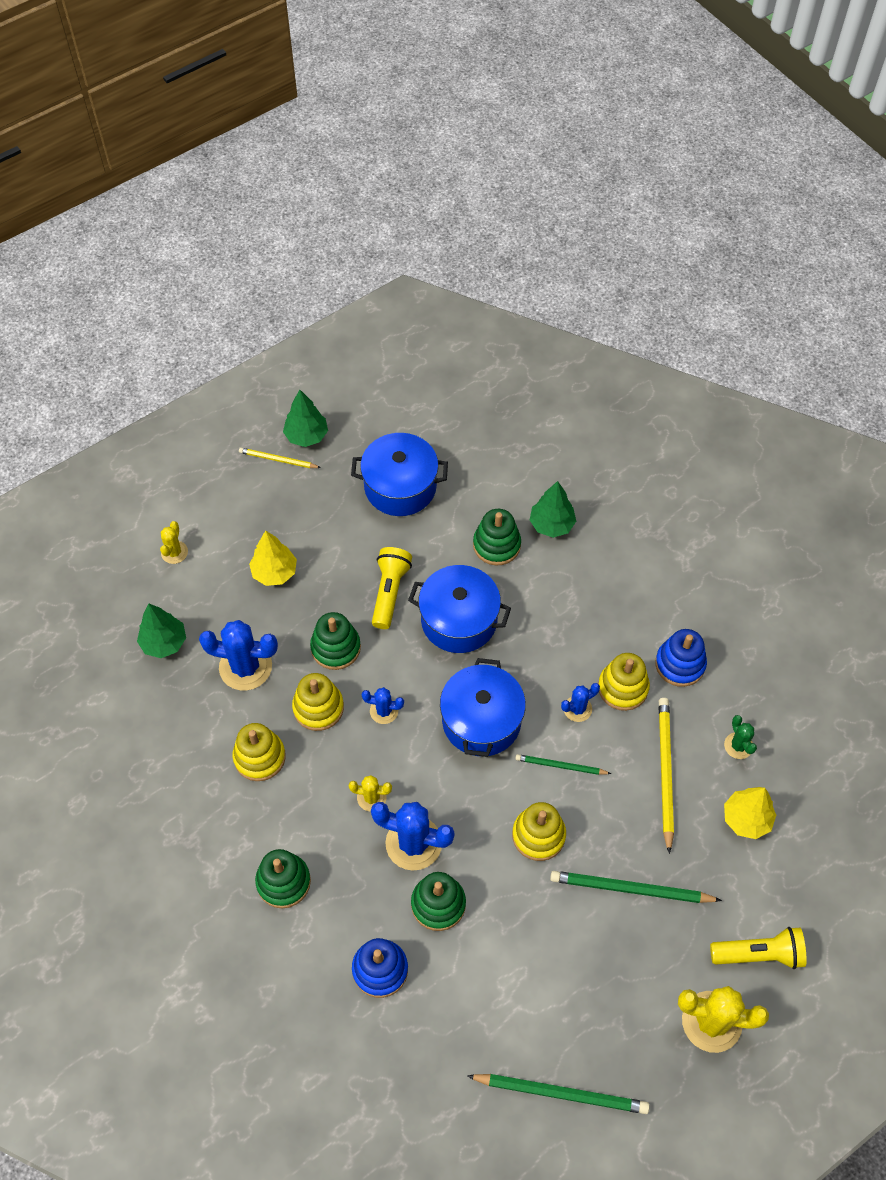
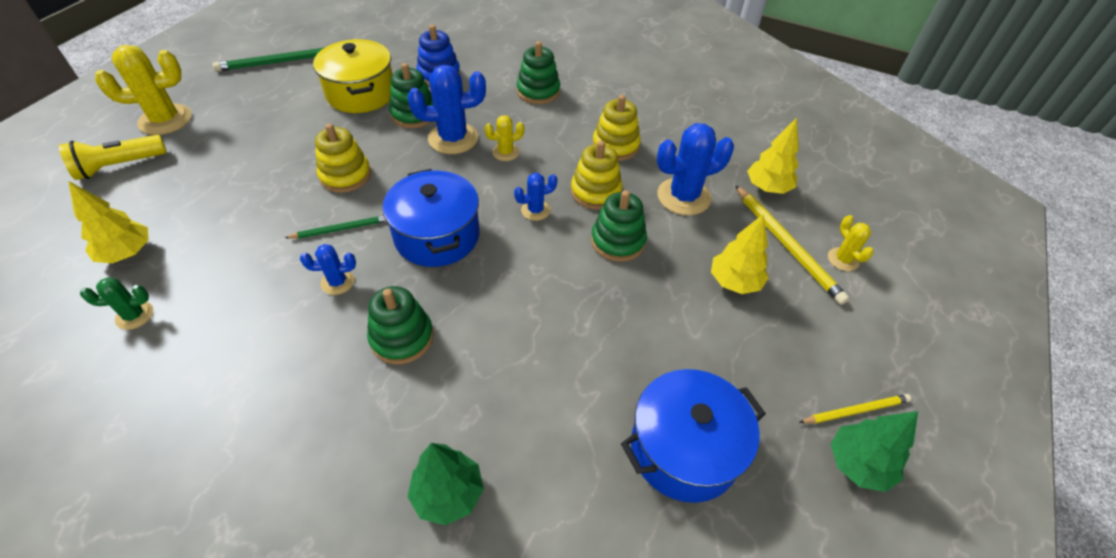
camera: 150 degrees right, 10 degrees down
green tree [137,604,186,658] -> yellow tree [747,118,799,194]
yellow flashlight [372,547,412,629] -> none
blue pot [408,565,511,653] -> none
green stacking toy [473,509,521,565] -> green stacking toy moved to [367,286,434,364]
green pencil [550,871,722,903] -> none
blue cactus [561,683,600,722] -> blue cactus turned 45 degrees clockwise [300,244,356,295]
yellow stacking toy [598,653,650,711] -> none
blue stacking toy [655,629,707,687] -> none
yellow pencil [659,698,674,854] -> yellow pencil moved to [735,185,849,305]
green cactus [724,715,757,759] -> green cactus turned 60 degrees counterclockwise [80,278,153,330]
none -> yellow pot [313,39,393,113]

